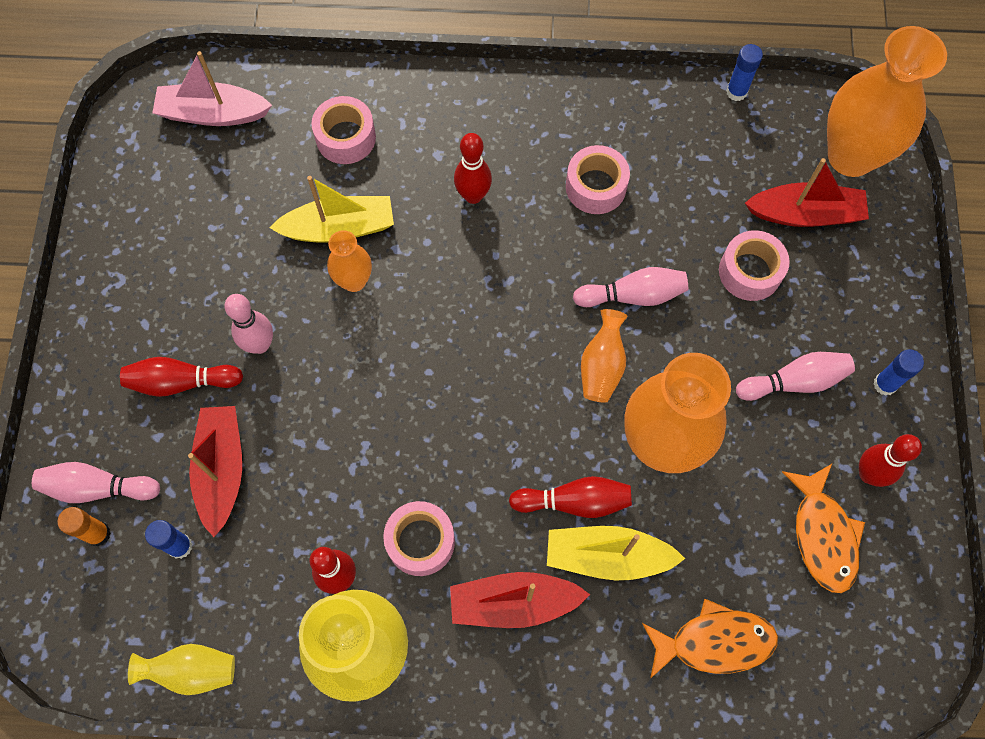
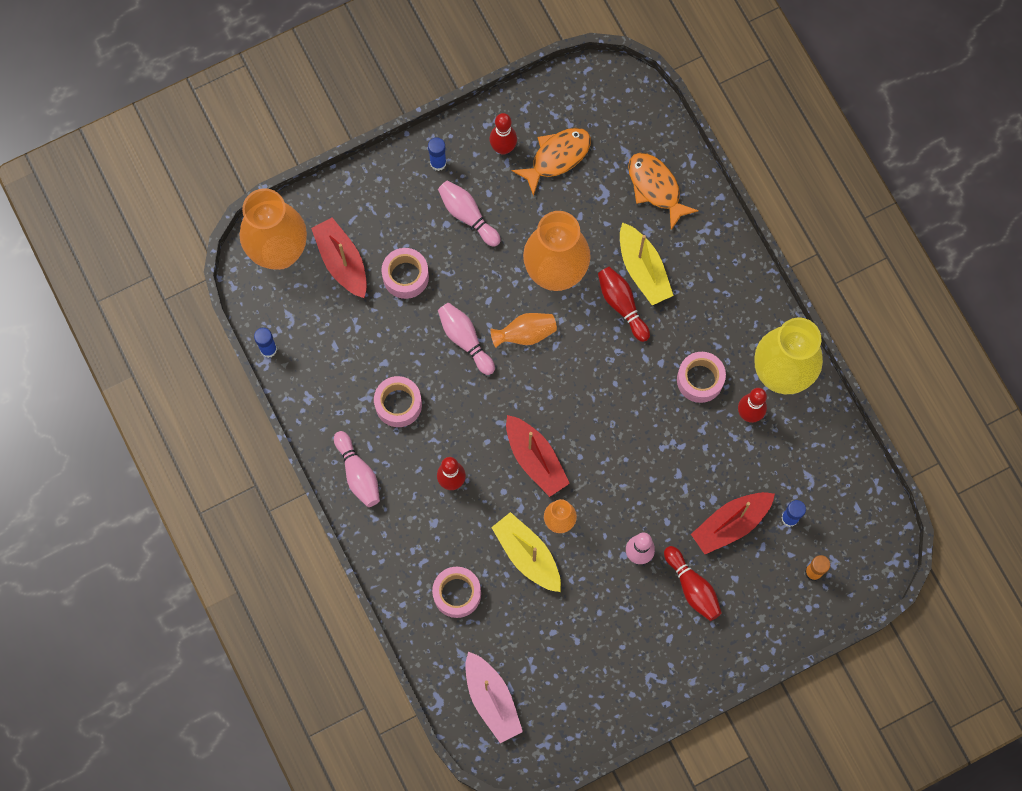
camera: 120 degrees left, 5 degrees up
pink bowling pin [32,462,160,503] -> pink bowling pin moved to [334,431,380,507]
yellow vase [128,644,235,695] -> none
red boat [450,572,590,628] -> red boat moved to [506,415,570,497]

